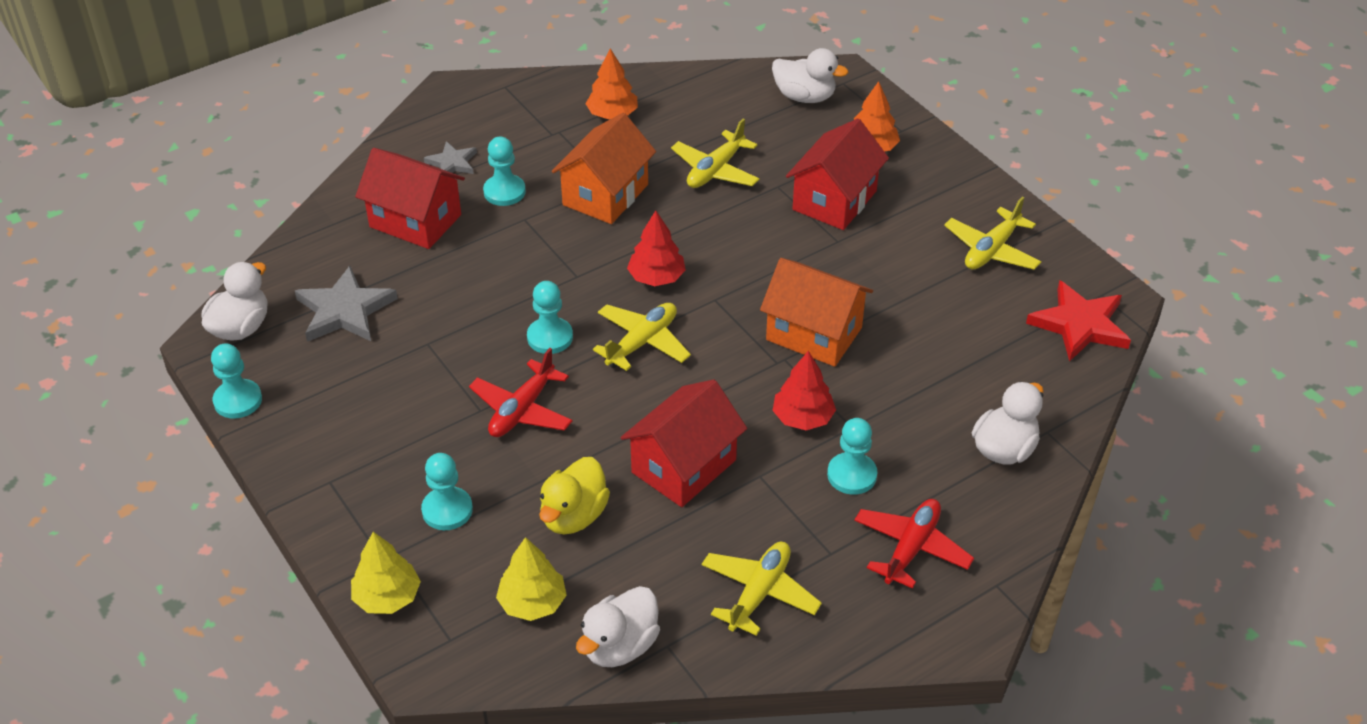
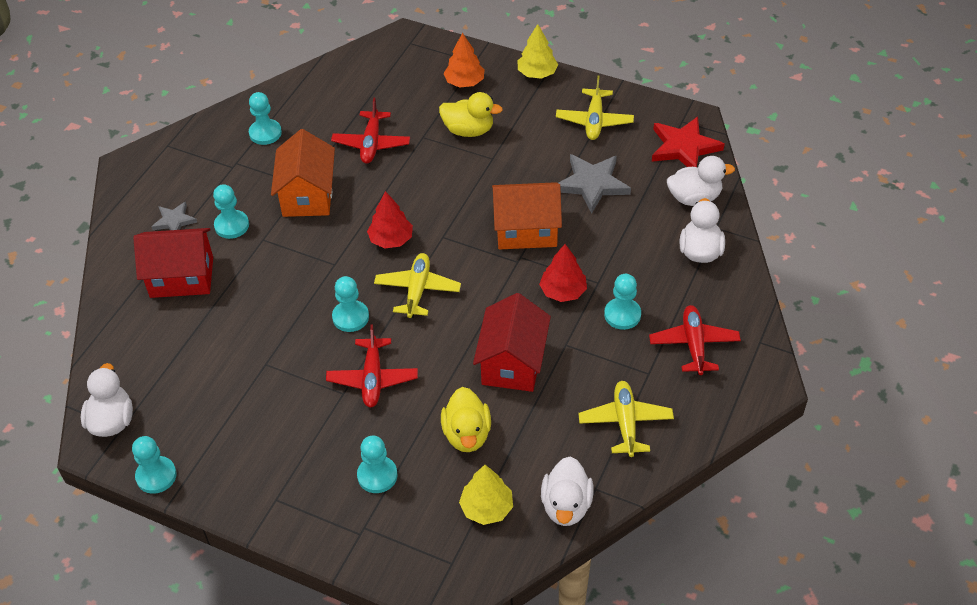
camera: 30 degrees left, 5 degrees up
grey star [295,266,398,342] -> grey star moved to [559,154,631,213]
yellow tree [351,532,421,614] -> yellow tree moved to [518,24,558,79]
orange tree [586,48,638,119] -> turquoise pawn [249,92,282,145]
yellow plane [671,119,759,188] -> red plane [331,98,410,164]
white duck [772,48,848,103] -> white duck moved to [667,156,735,206]
red house [786,119,889,230] -> yellow duck [439,92,503,137]

